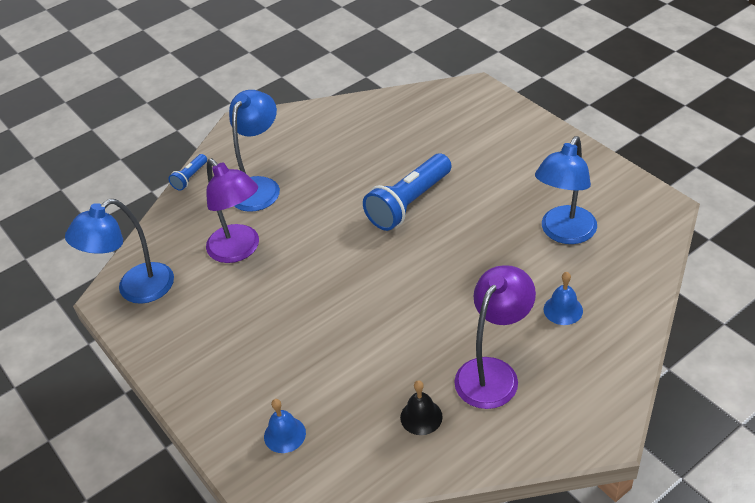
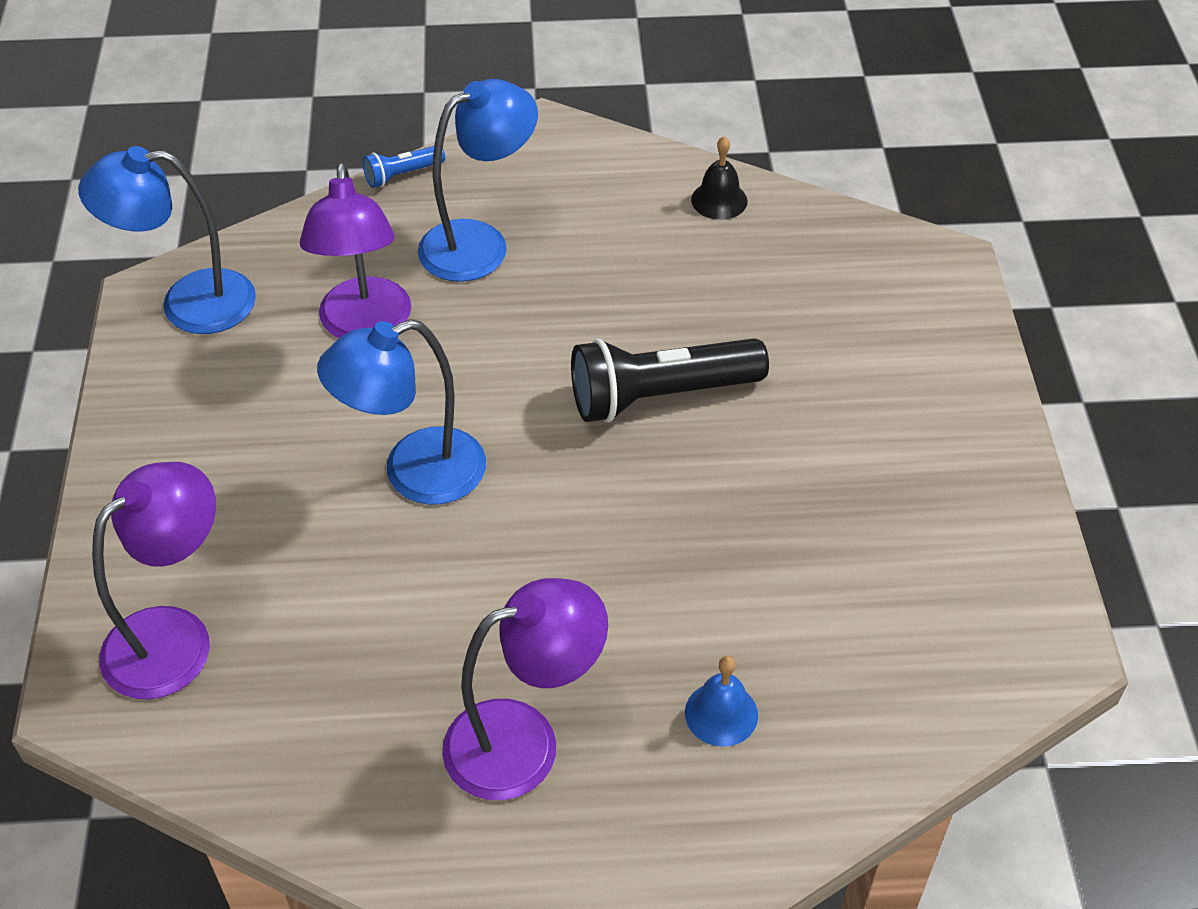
camera: 30 degrees right, 5 degrees up
blue bell [264,399,306,453] -> purple lamp [92,462,216,700]
blue flashlight [363,153,452,231] -> black flashlight [571,338,769,422]
black bell [400,380,443,435] -> black bell moved to [691,136,748,220]
blue lamp [535,136,597,244] -> blue lamp moved to [317,319,486,505]

